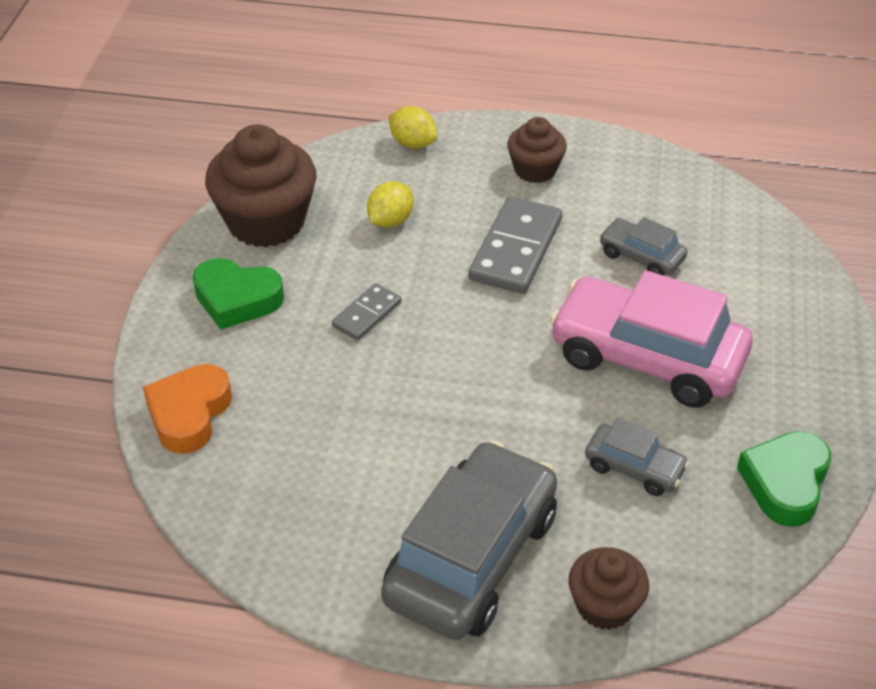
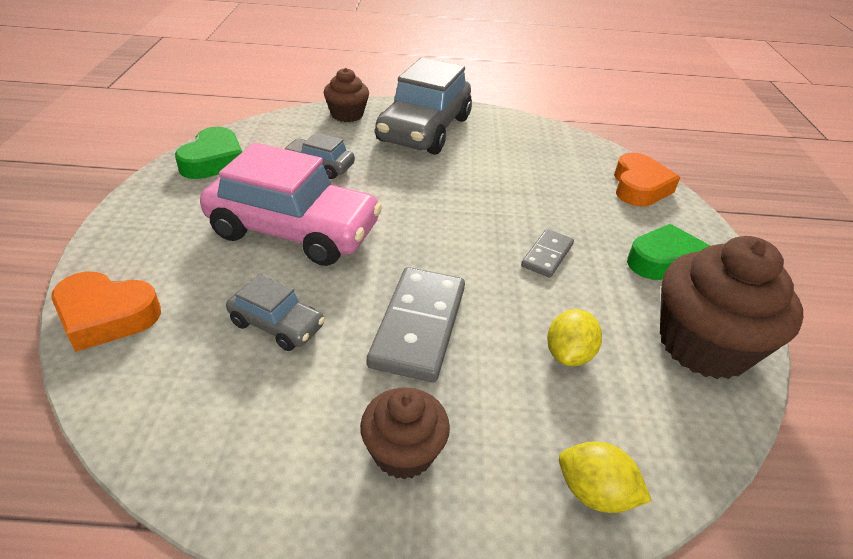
camera: 170 degrees right, 5 degrees down
none -> orange heart [51,271,161,352]

